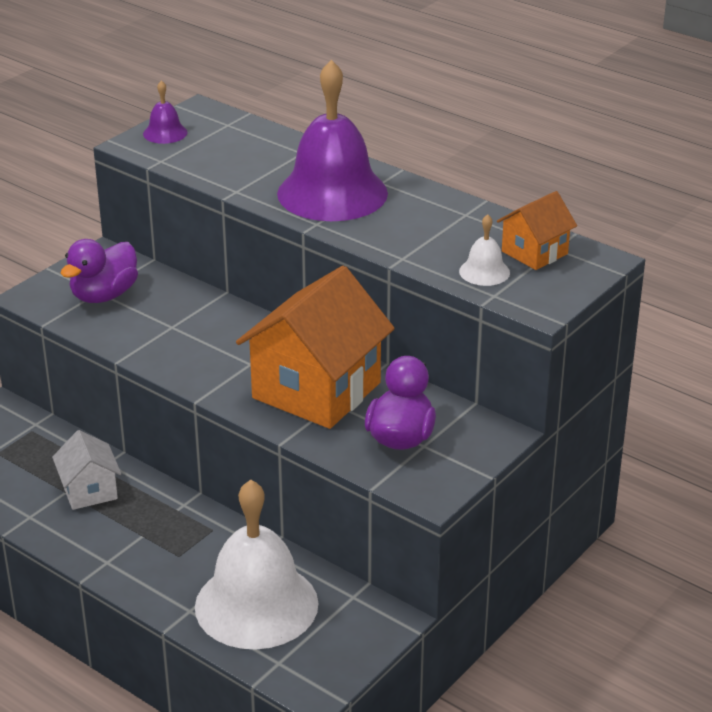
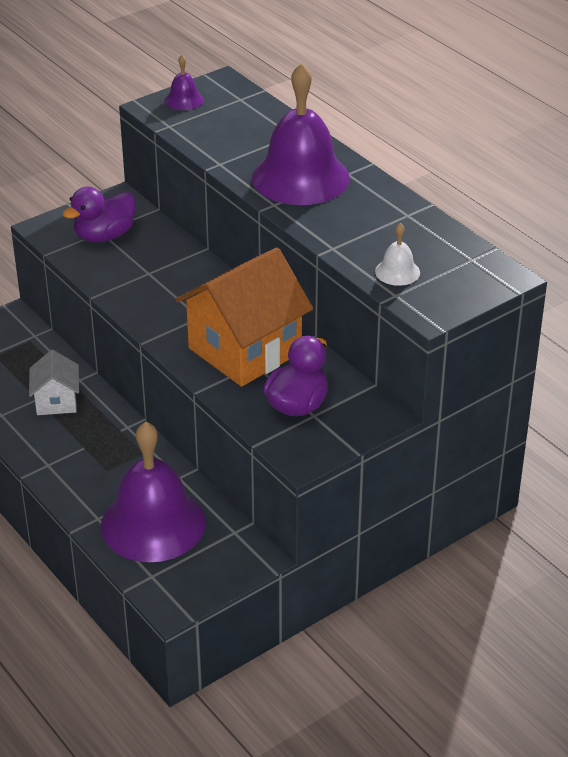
camera: 15 degrees right, 5 degrees up
white bell [195,479,318,649] -> purple bell [101,421,206,562]
orange house [497,191,577,270] -> none

